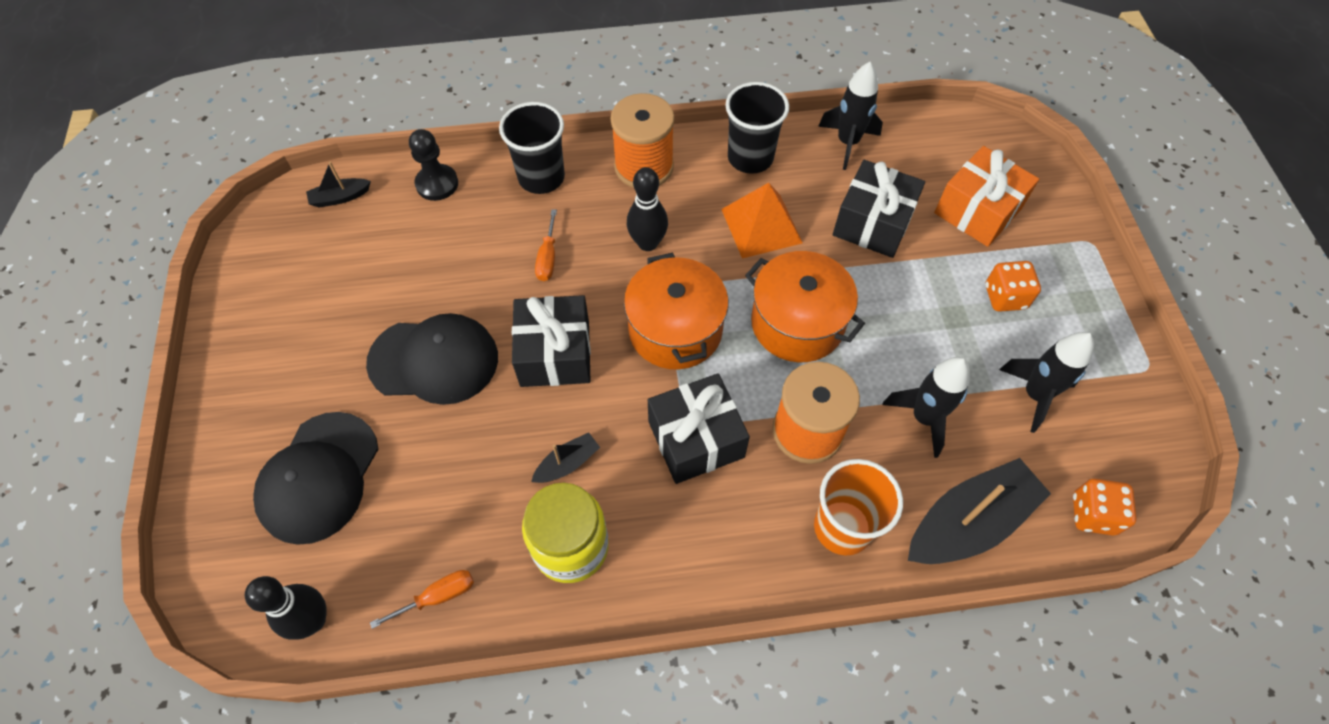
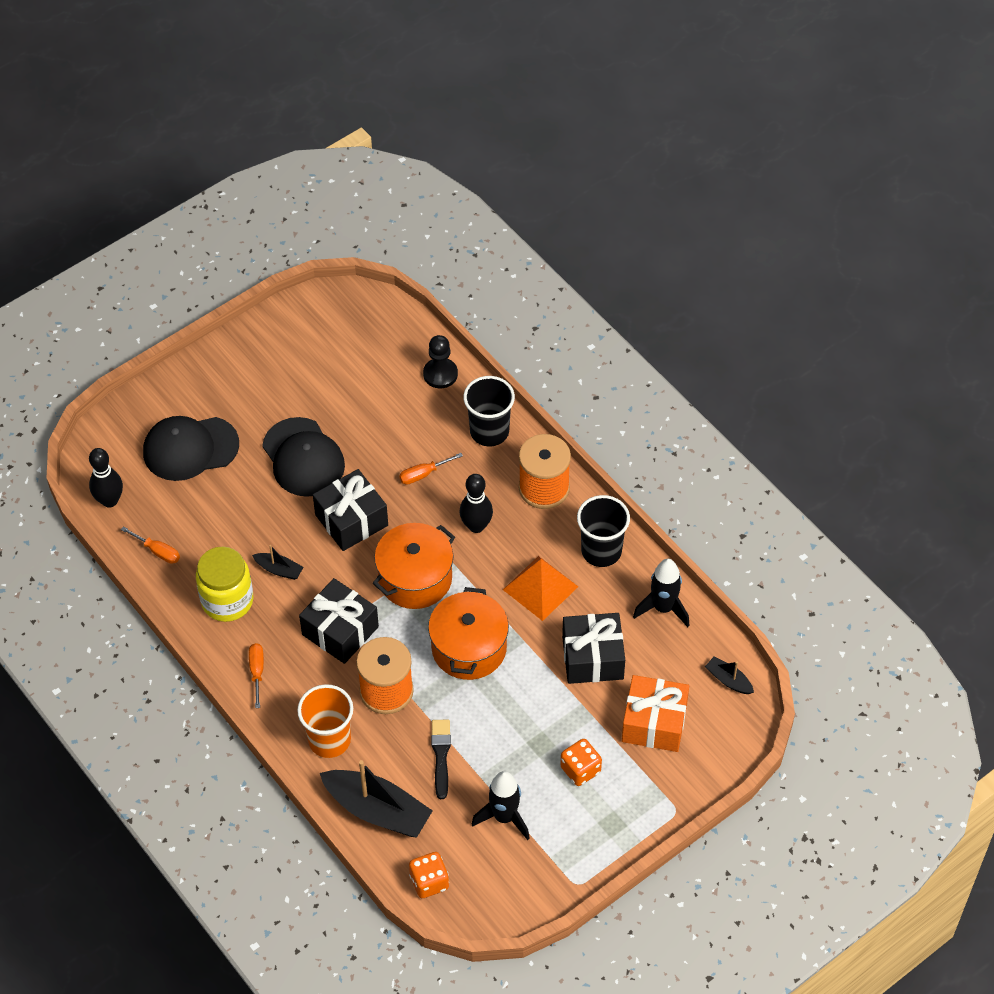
camera: 60 degrees right, 5 degrees down
black boat [306,162,371,208] -> black boat moved to [705,657,754,694]
black rocket [882,357,970,458] -> black brush [431,720,451,799]
none -> orange screwdriver [249,643,264,708]

